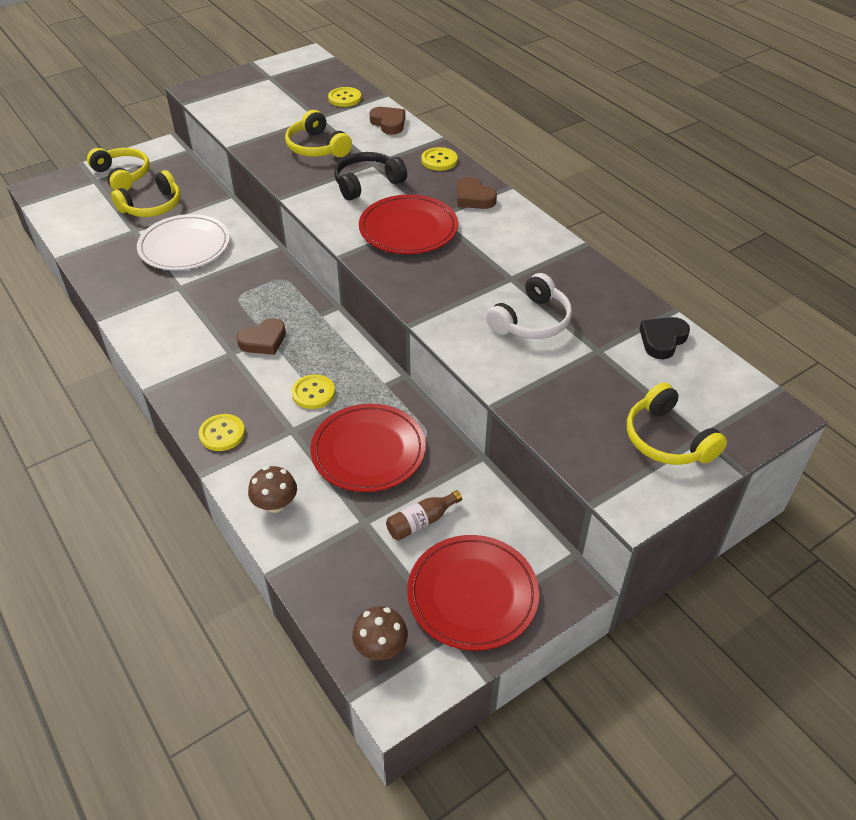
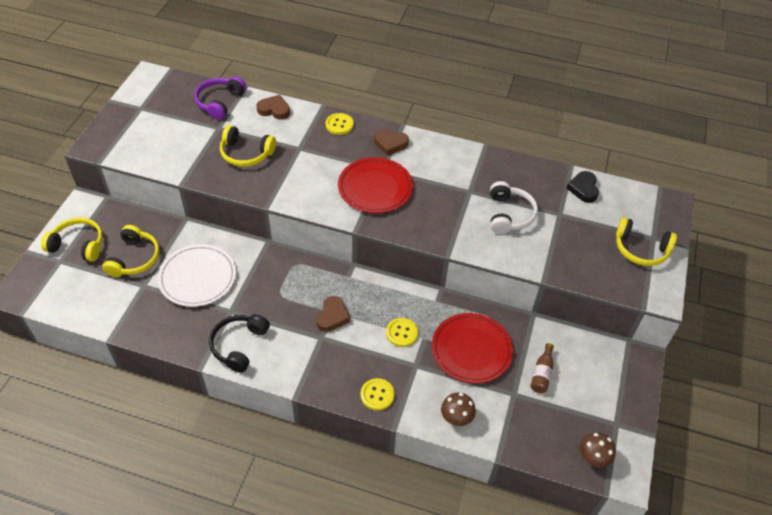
camera: 40 degrees left, 5 degrees up
yellow button [328,87,361,107] -> purple headphones [194,76,246,120]
black headphones [334,152,407,201] -> black headphones moved to [209,314,270,373]
red plate [407,535,539,651] -> none

